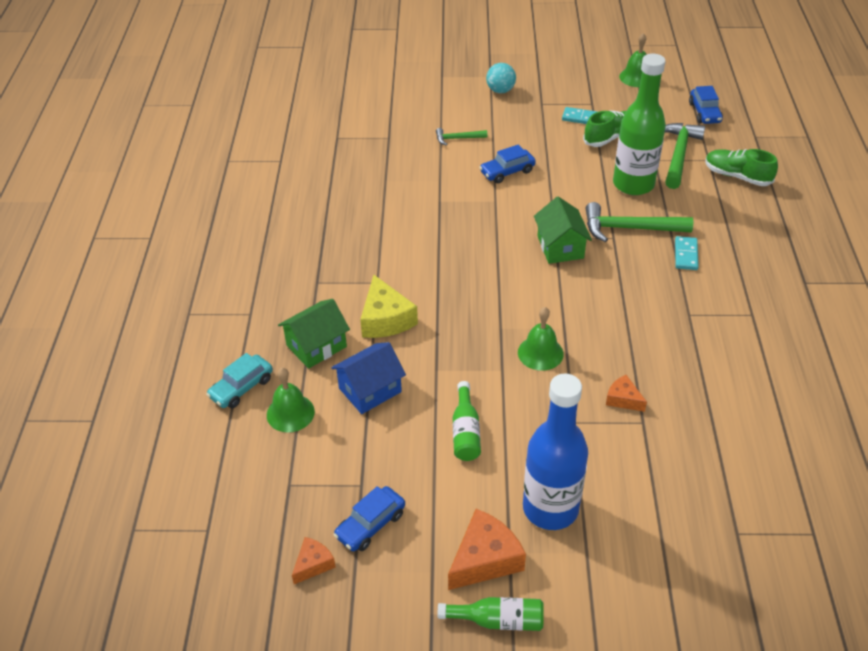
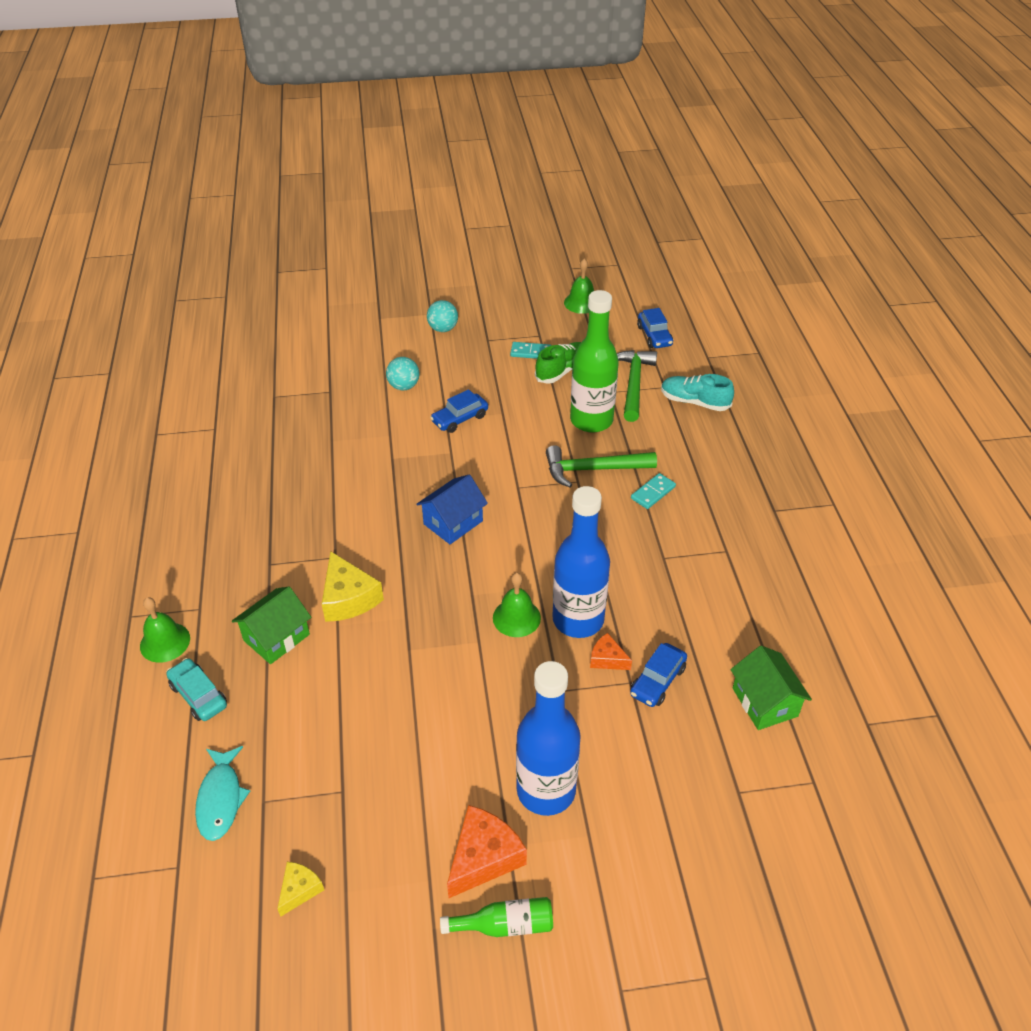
camera: 10 degrees left, 0 degrees up
turquoise car [206,353,273,408] -> turquoise car turned 105 degrees clockwise [166,658,227,721]
green bell [267,368,315,432] -> green bell moved to [140,597,190,663]
orange cheese [292,537,336,584] -> yellow cheese [277,862,324,917]
blue house [331,342,406,414] -> blue house moved to [416,474,488,544]
blue car [333,486,405,552] -> blue car moved to [630,643,687,707]
green hammer [436,128,487,146] -> turquoise ball [386,357,420,390]
green bottle [453,381,481,461] -> none
green house [534,197,592,264] -> green house moved to [731,646,812,730]
turquoise domino [675,236,699,270] -> turquoise domino turned 45 degrees clockwise [631,473,676,509]
green shoe [705,149,778,186] -> turquoise shoe [661,374,734,411]
none -> turquoise fish [195,746,250,841]
none -> blue bottle [552,486,610,638]

